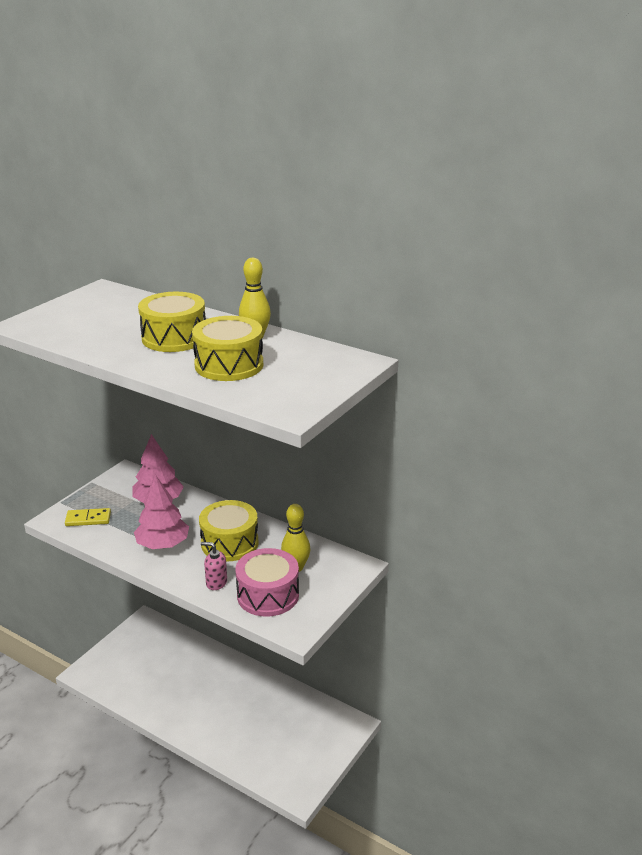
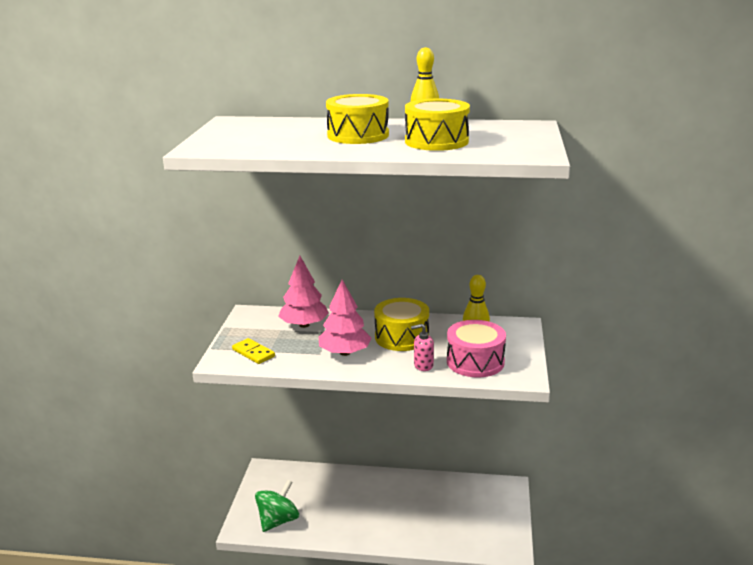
camera: 25 degrees left, 5 degrees down
yellow domino [65,508,111,526] -> yellow domino turned 75 degrees clockwise [232,338,275,364]
none -> green spinning top [255,480,299,532]

